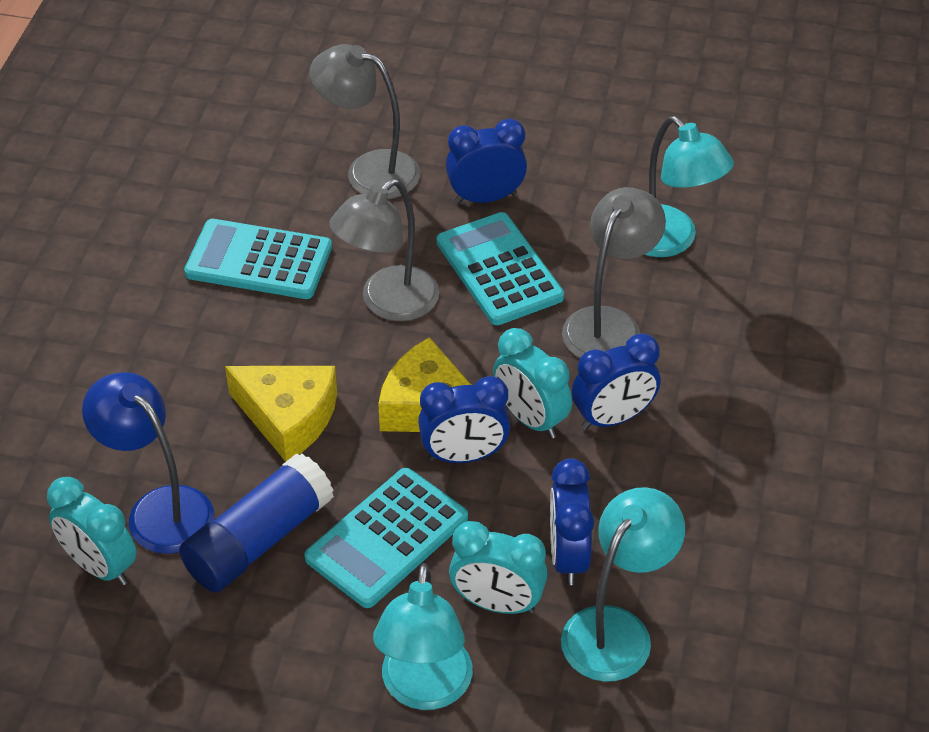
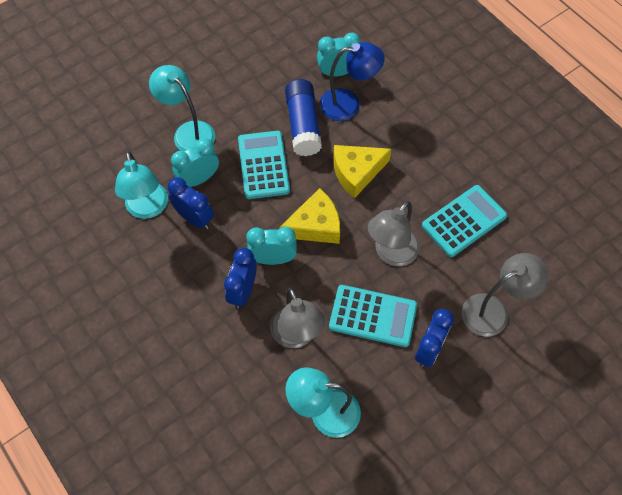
camera: 130 degrees right, 15 degrees up
grey lamp [329,179,440,321] -> grey lamp turned 135 degrees counterclockwise [368,201,420,266]
blue clock [418,376,510,463] -> none

